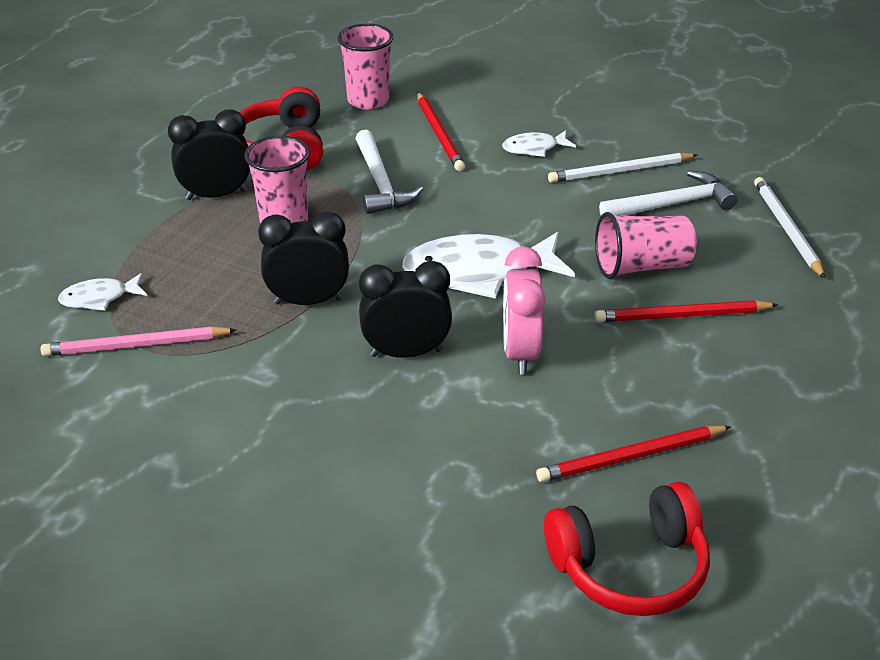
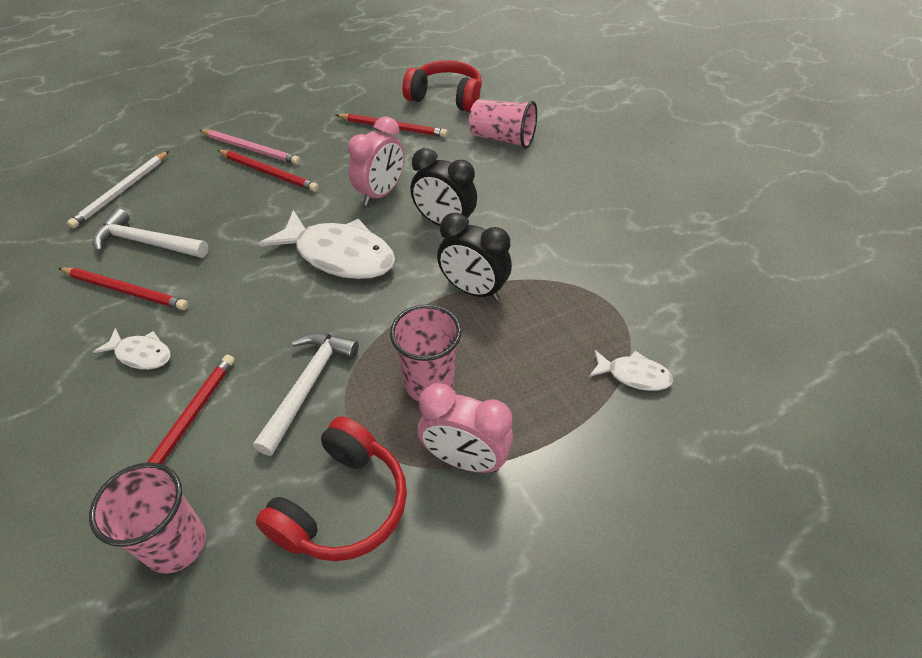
camera: 145 degrees left, 10 degrees up
pink pencil [41,326,236,356] -> pink pencil moved to [199,130,300,165]
black clock [168,109,250,200] -> pink clock [418,383,513,473]
white pencil [548,153,697,183] -> red pencil [58,267,188,310]
pink cup [595,212,697,279] -> pink cup moved to [469,99,537,149]

